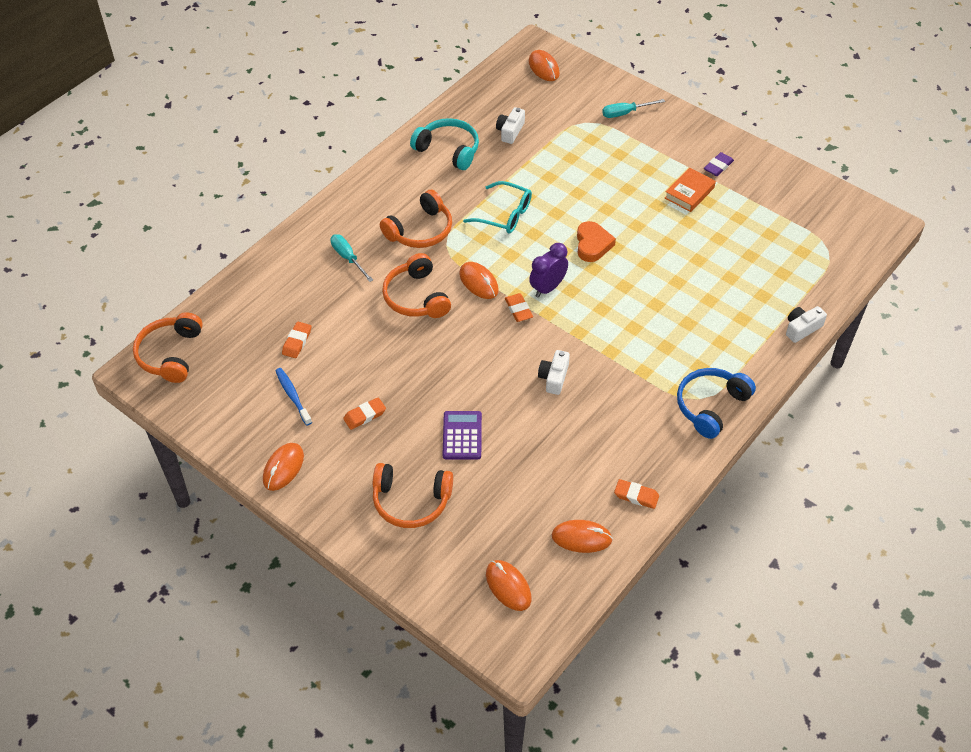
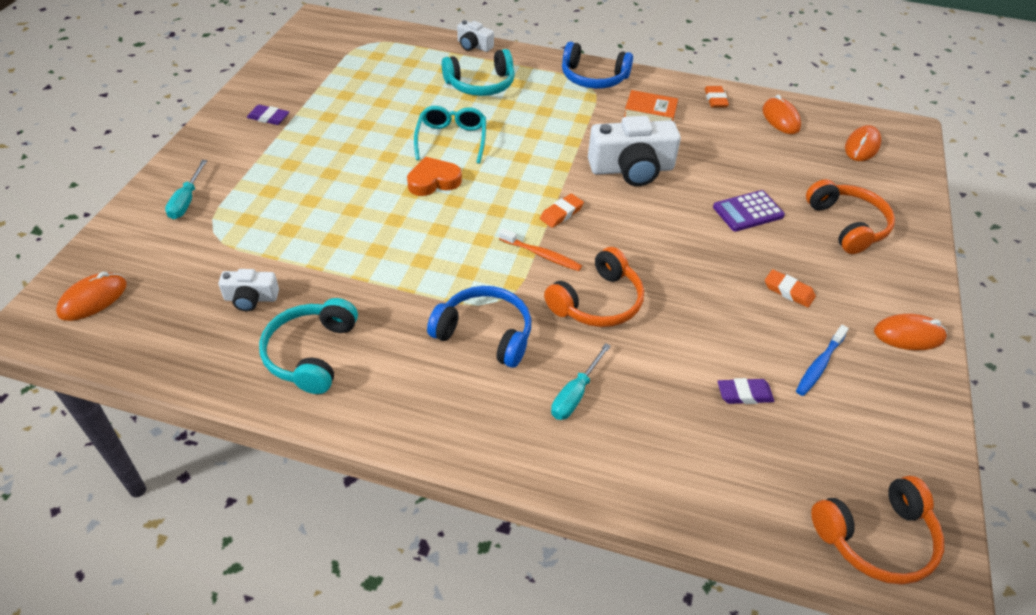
camera: 115 degrees left, 5 degrees down
orange eraser [282,322,311,358] -> purple eraser [718,378,774,404]
orange headphones [380,190,452,248] -> blue headphones [427,286,531,368]
orange mouse [459,262,499,299] -> orange toothbrush [499,228,582,271]
turquoise glasses [463,181,532,234] -> turquoise glasses moved to [414,106,486,164]
purple clock [529,243,568,298] -> none
white camera [538,350,570,395] -> white camera [588,116,681,186], size x1.93
turquoise screwdriver [602,99,665,118] -> turquoise screwdriver turned 45 degrees clockwise [165,160,207,219]
orange book [665,167,716,212] -> orange book moved to [624,90,678,121]
none -> turquoise headphones [442,49,515,96]

